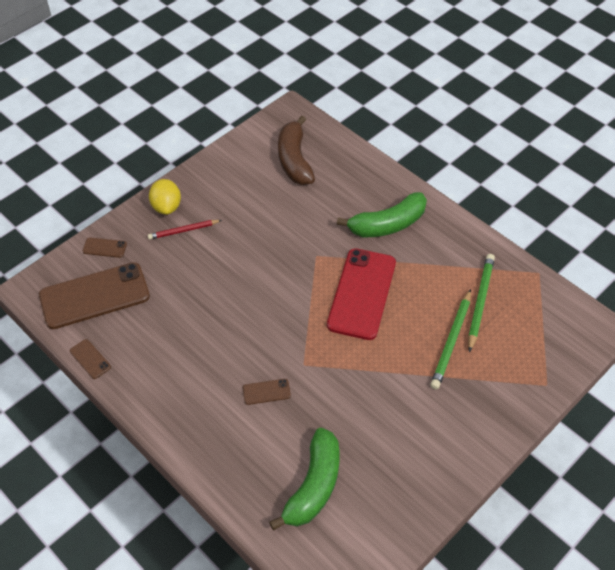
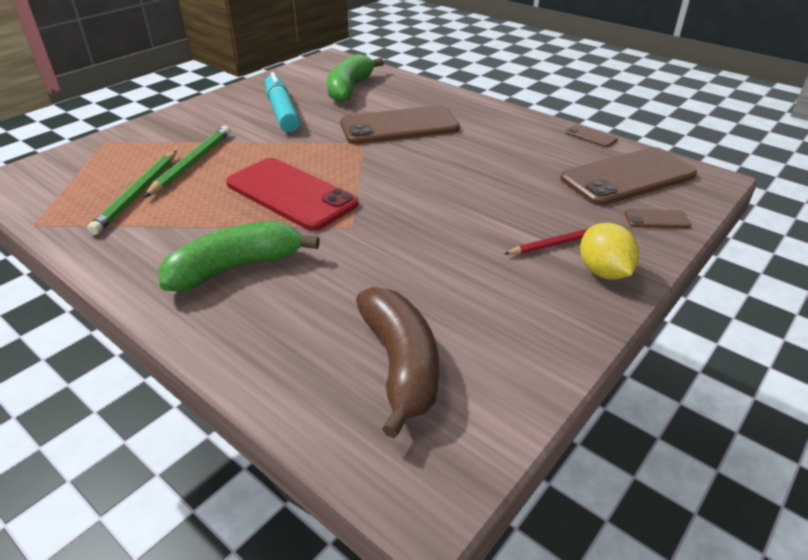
camera: 175 degrees right, 15 degrees down
brown phone [243,379,291,405] -> brown phone [340,105,460,144], size x2.41
red phone [327,248,396,340] -> red phone turned 60 degrees counterclockwise [226,158,358,231]
none -> turquoise marker [265,72,300,132]

